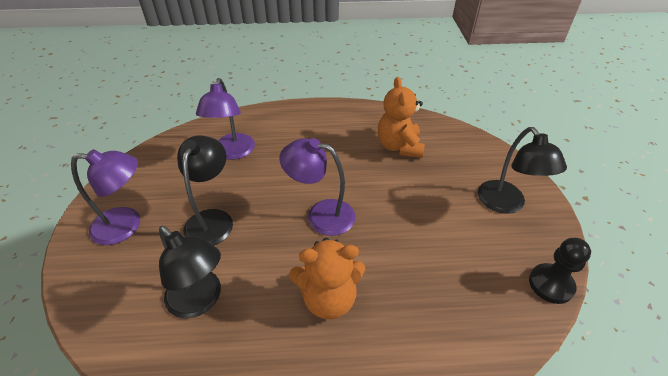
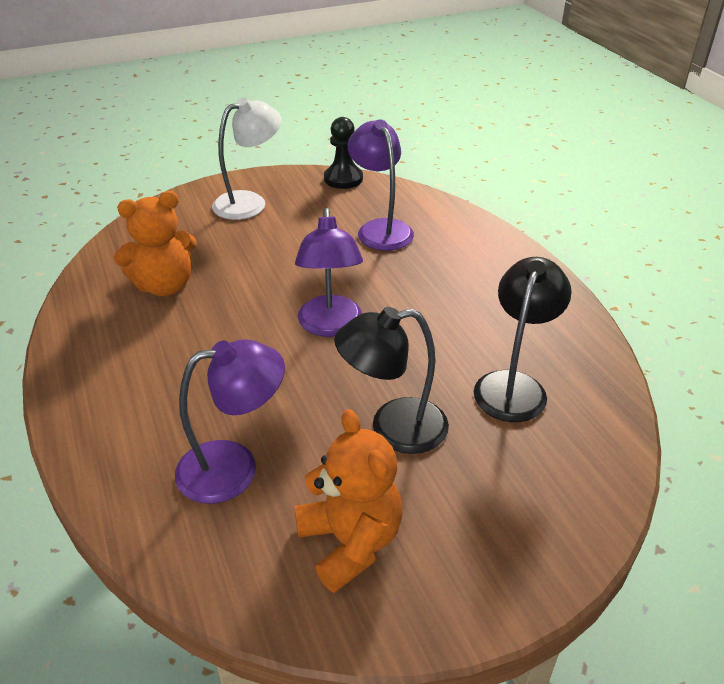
camera: 110 degrees left, 5 degrees down
purple lamp [71,149,140,245] -> purple lamp moved to [347,119,414,251]
orange teddy bear [289,238,365,319] -> orange teddy bear moved to [295,409,403,593]
black lamp [478,127,567,214] -> white lamp [212,97,281,220]

